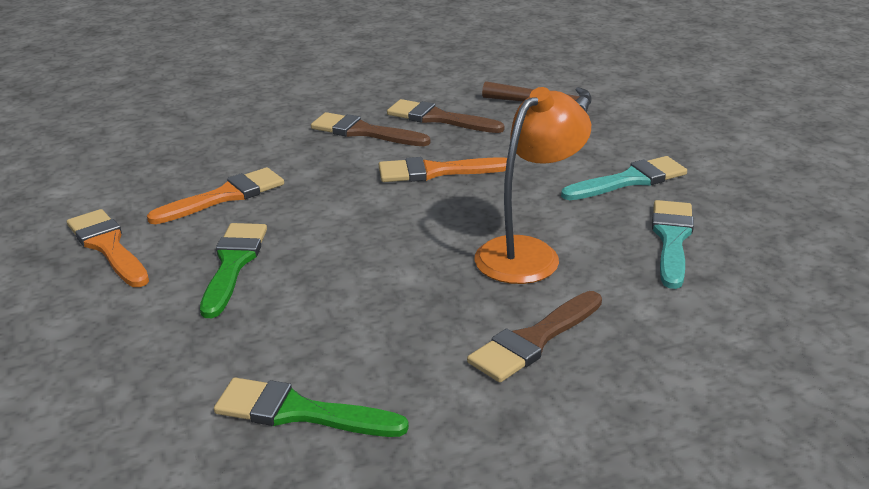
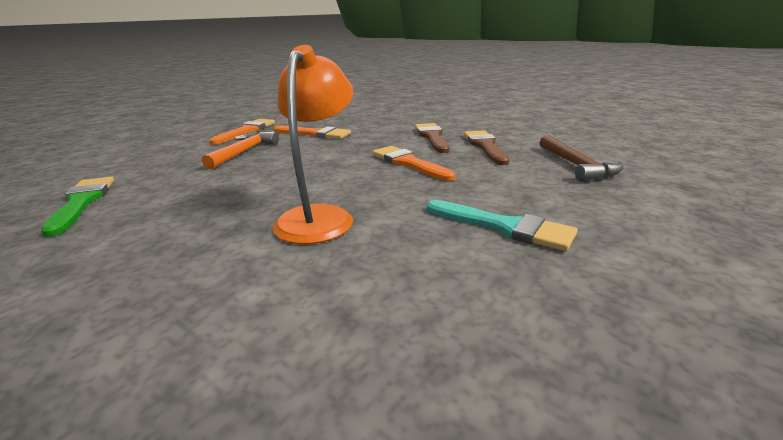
camera: 60 degrees right, 5 degrees down
green brush [200,223,267,318] -> orange hammer [202,131,279,169]
brown brush [467,291,602,382] -> none
orange lamp [474,87,591,284] -> orange lamp turned 90 degrees counterclockwise [273,45,354,244]
turquoise brush [652,200,694,289] -> none

